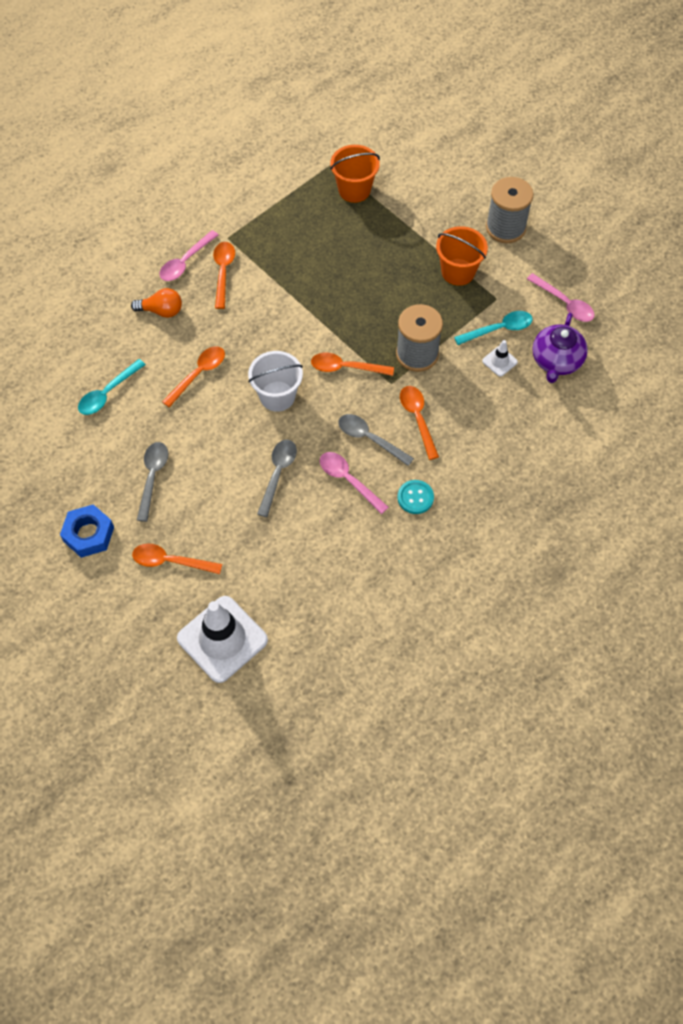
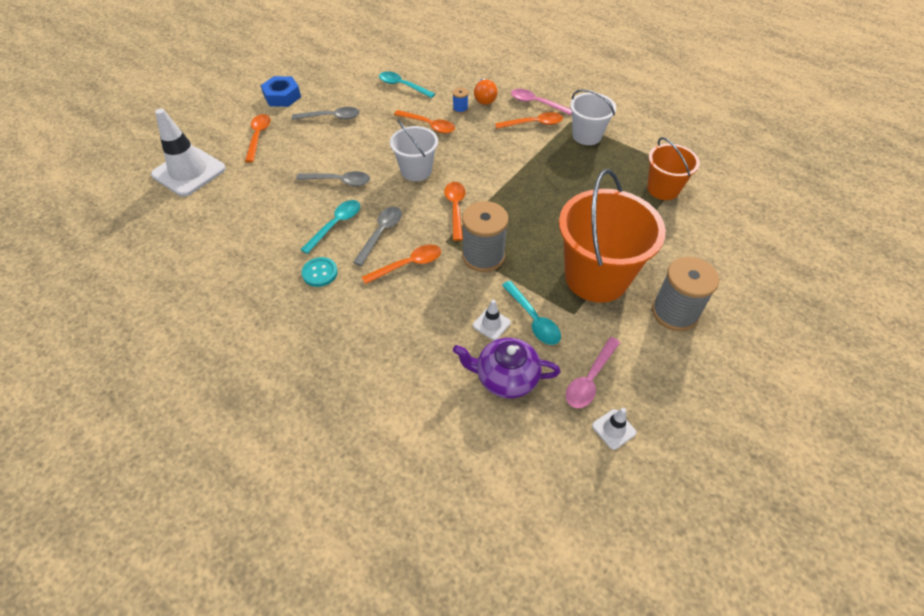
camera: 80 degrees right, 10 degrees down
pink spoon [320,452,389,514] -> turquoise spoon [300,200,360,254]
orange bucket [436,226,488,286] -> orange bucket [559,169,666,303], size x1.76
none -> blue spool [453,88,468,114]
none -> white bucket [570,89,616,145]
none -> white traffic cone [592,408,637,450]

